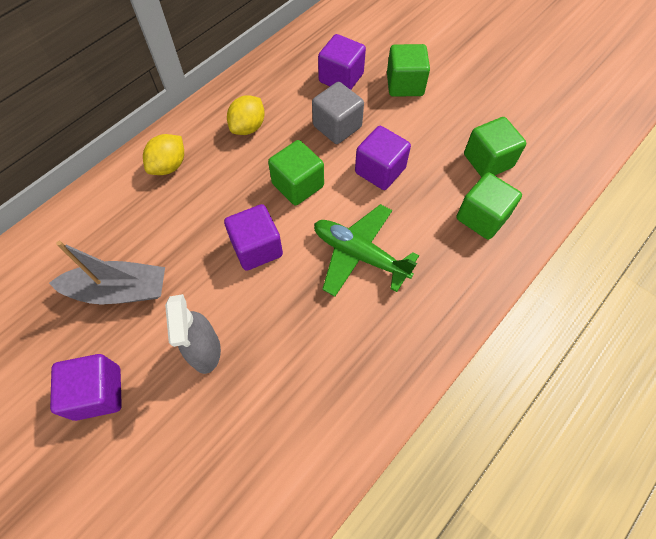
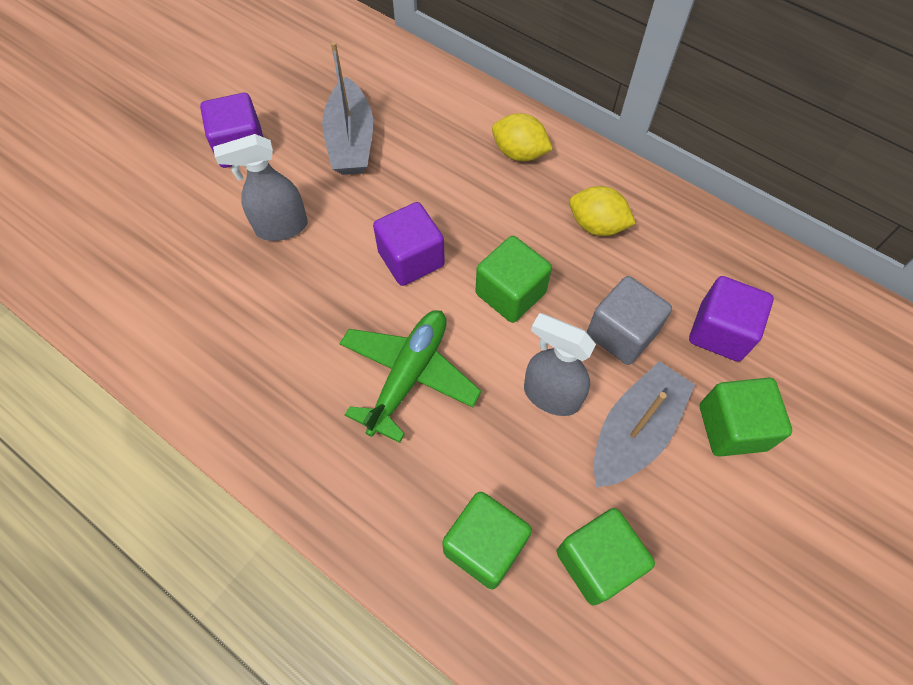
camera: 85 degrees right, 0 degrees up
purple cube [355,126,411,190] -> grey spray bottle [524,313,596,416]
none -> grey boat [593,361,695,487]

